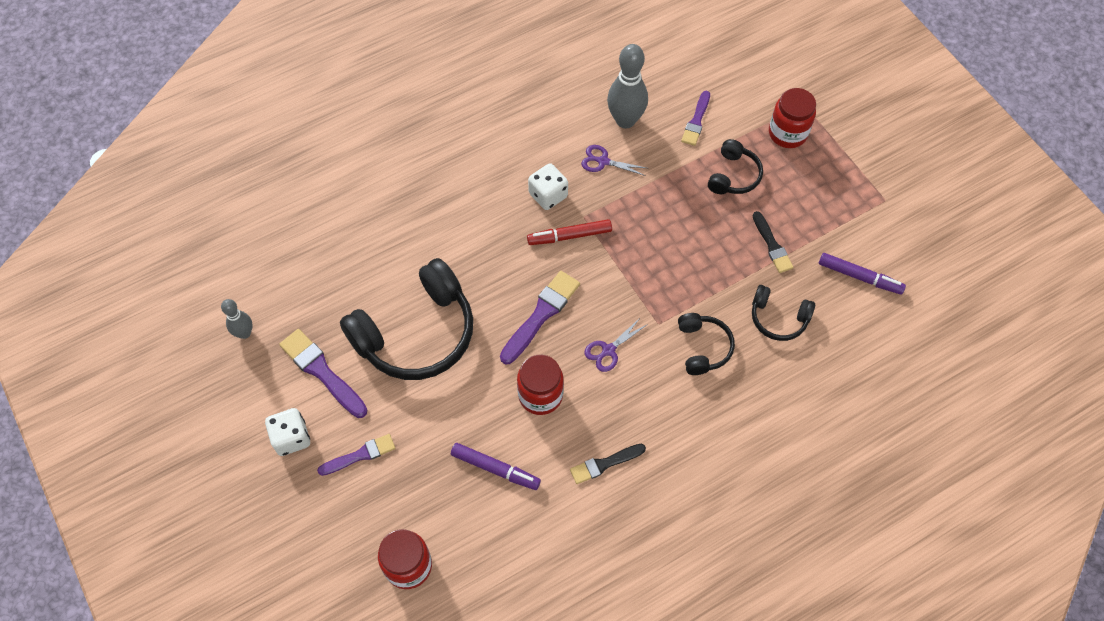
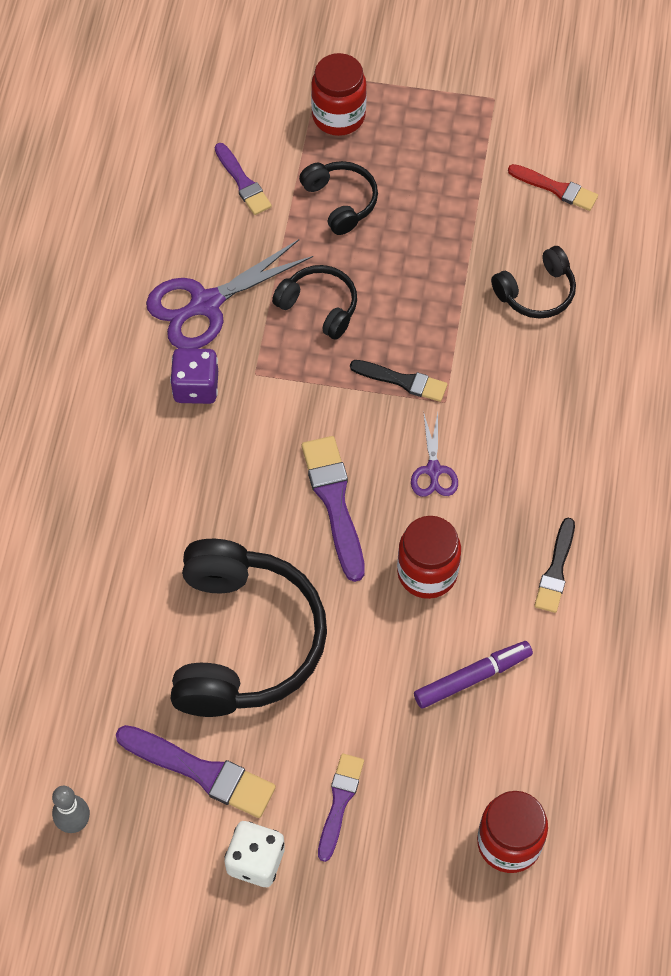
camera: 50 degrees left, 0 degrees up
purple brush [279,329,367,418] -> purple brush turned 150 degrees counterclockwise [116,725,276,818]
red marker [527,219,612,245] -> none
white dice [528,163,568,210] -> purple dice [170,348,218,404]
purple scissors [581,145,646,176] -> purple scissors [146,239,313,349], size x1.87
grey bowling pin [607,44,648,128] -> none
black headphones [678,313,735,375] -> black headphones moved to [272,265,357,340]
black brush [753,211,793,273] -> black brush moved to [350,360,447,402]
purple marker [819,253,906,295] -> red brush [508,164,598,211]

